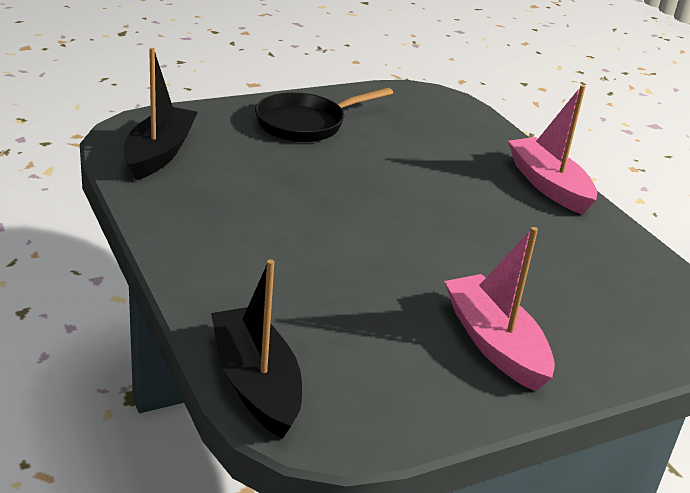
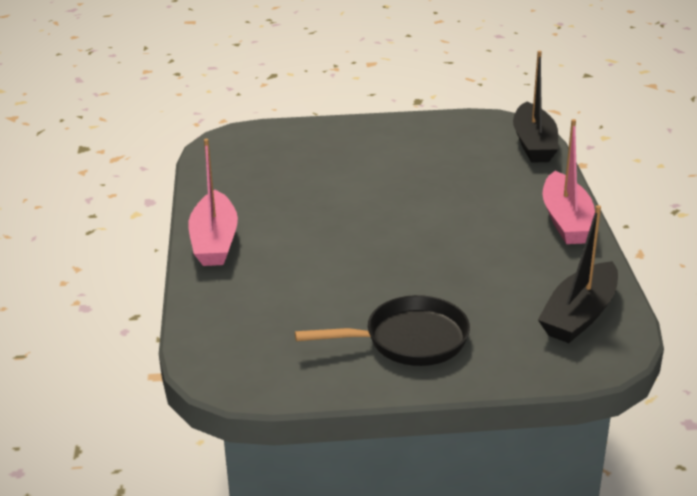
camera: 155 degrees left, 0 degrees up
pink boat [444,227,555,391] -> pink boat moved to [542,119,595,244]

